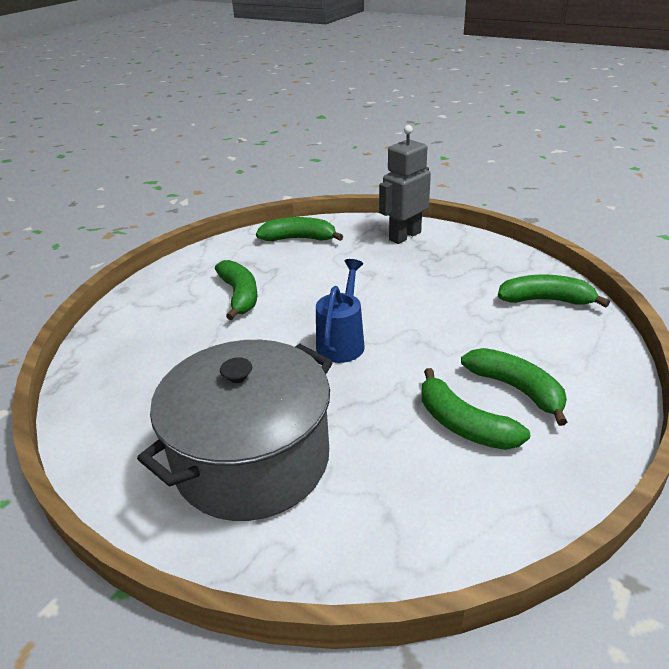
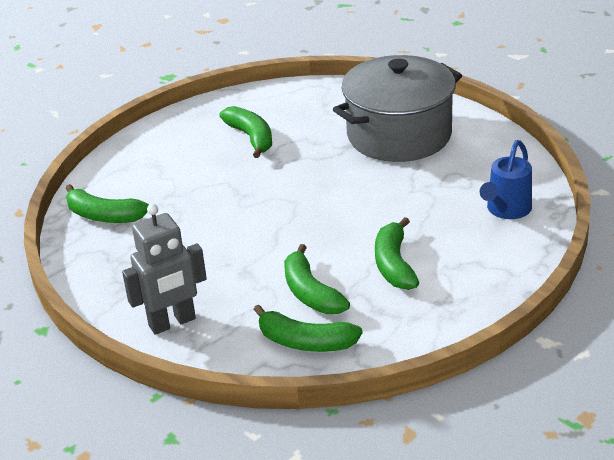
camera: 165 degrees left, 0 degrees up
blue watering can [316,259,365,363] -> blue watering can moved to [480,140,532,219]
green banana [461,348,567,426] -> green banana moved to [284,244,350,314]

